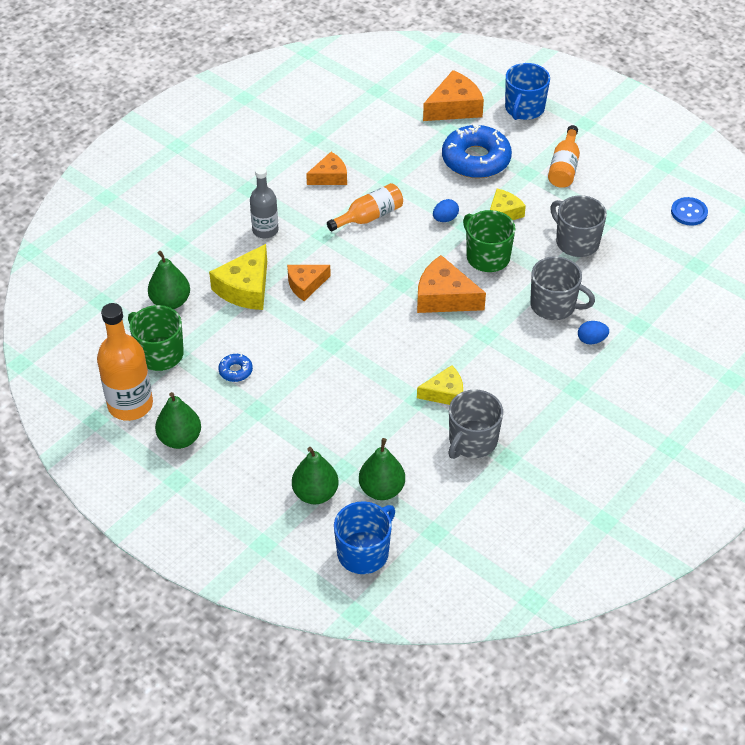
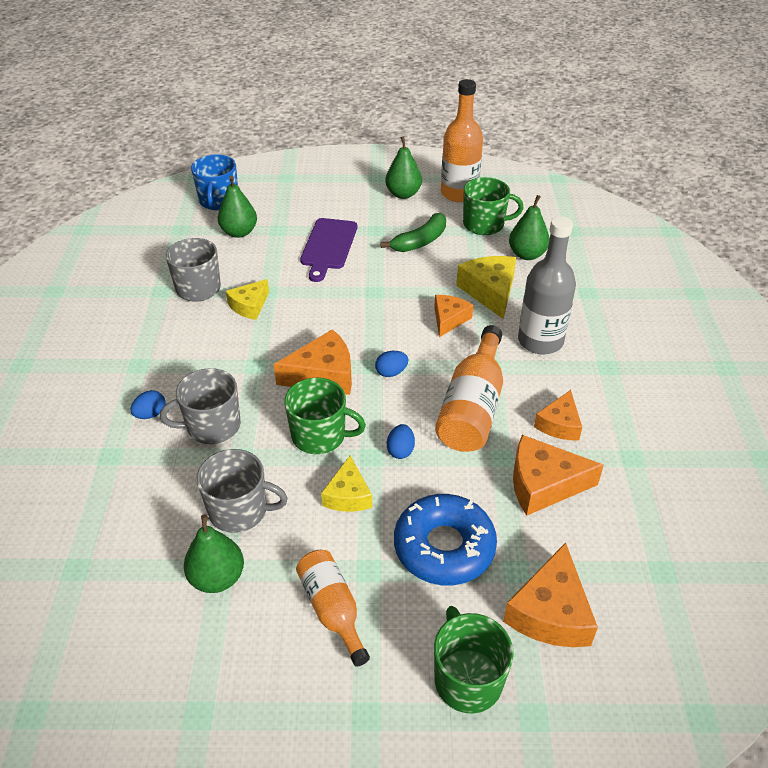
camera: 140 degrees right, 5 degrees down
blue donut [218,354,253,382] -> green banana [380,213,446,252]
grey bottle [250,167,279,238] -> grey bottle [518,216,576,354], size x1.57
green pear [292,447,339,504] -> green pear moved to [184,514,244,593]
orange bottle [327,183,403,231] -> orange bottle [435,325,503,452], size x1.57
blue mug [505,63,550,120] -> green mug [434,606,514,714]
blue button [671,197,708,226] -> none
none -> purple cutting board [300,218,357,282]
none -> blue egg [375,351,408,377]
none -> orange cheese [513,435,604,516]

